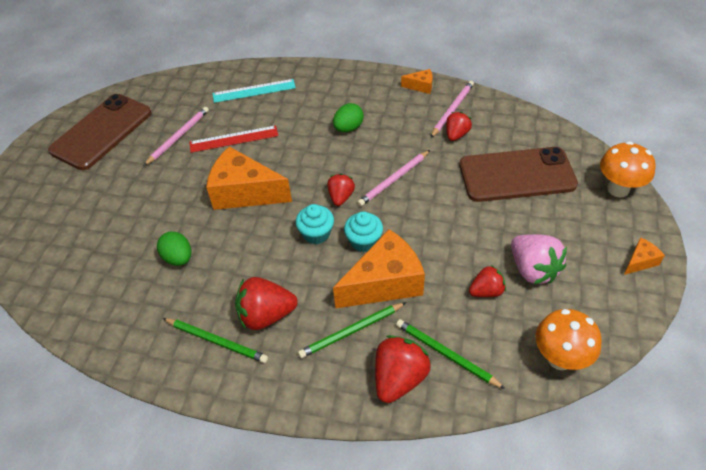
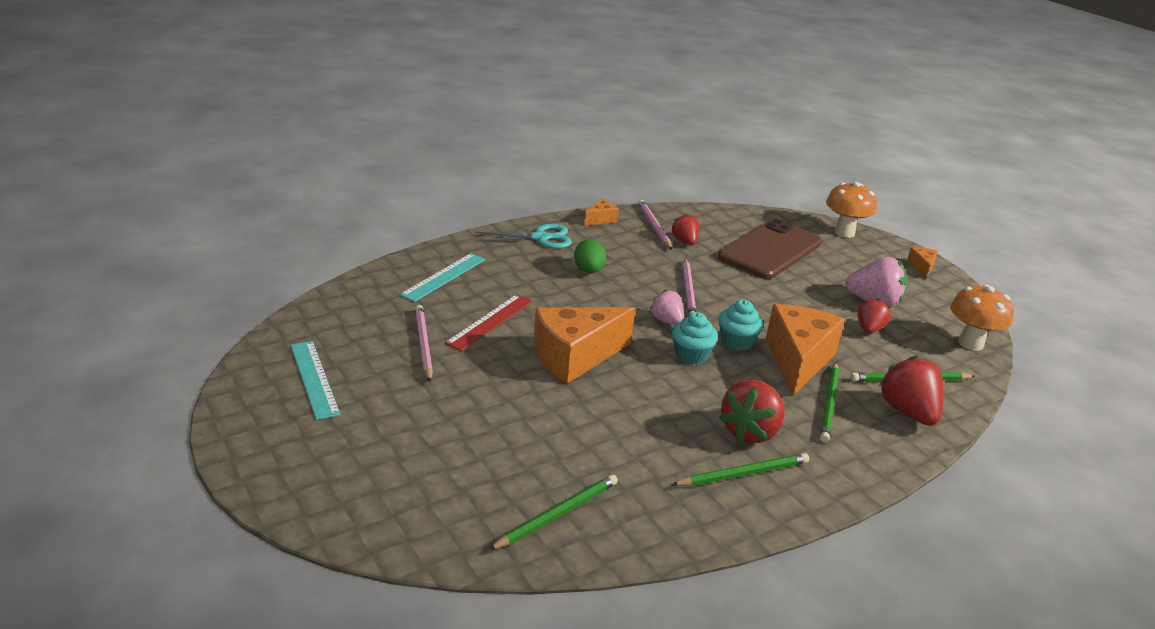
camera: 50 degrees left, 20 degrees down
brown phone [48,94,152,170] -> turquoise ruler [290,341,340,420]
green egg [157,231,191,266] -> none
red strawberry [327,174,355,206] -> pink strawberry [649,290,684,325]
none -> turquoise scissors [475,224,572,248]
none -> green pencil [489,474,618,550]

